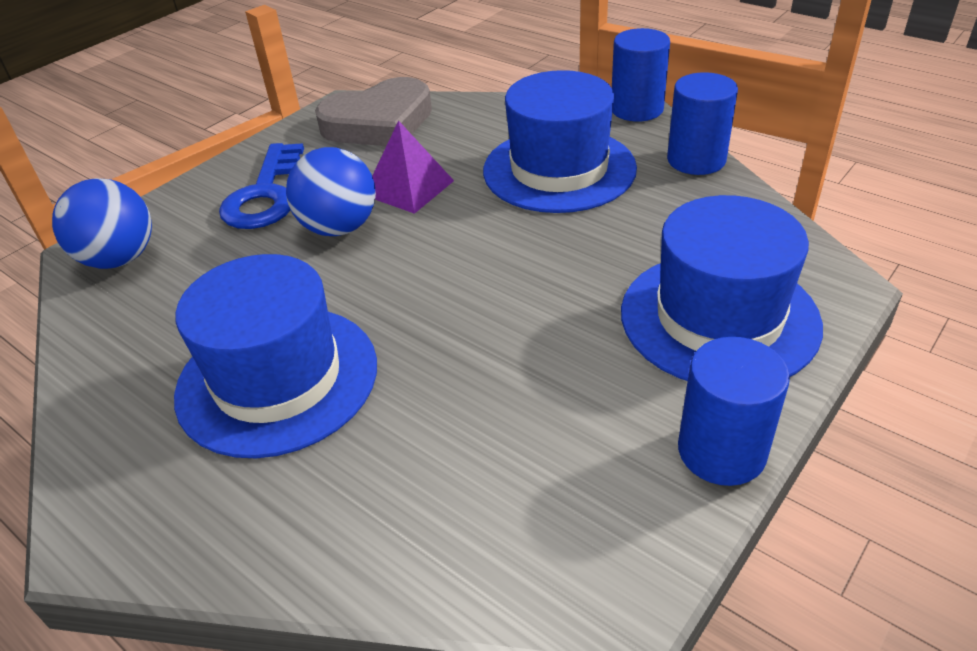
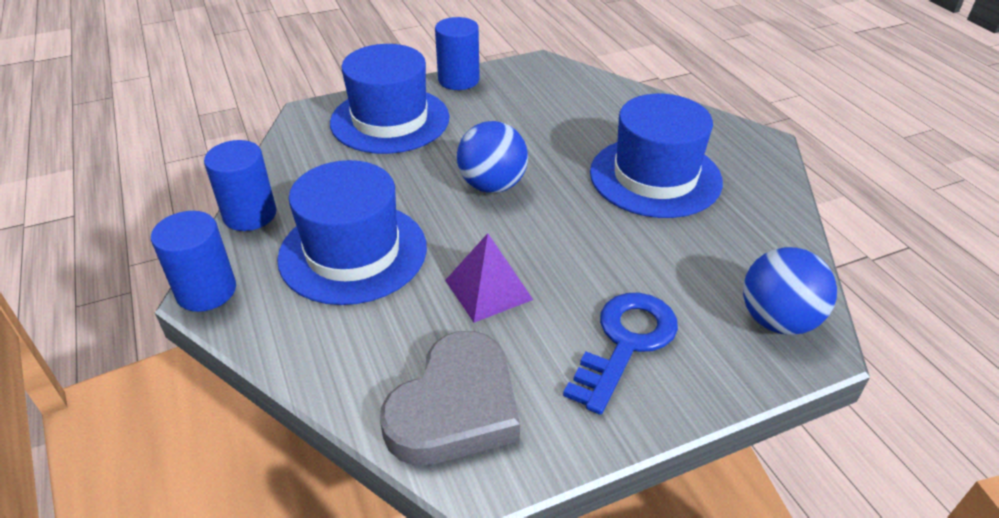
camera: 155 degrees left, 0 degrees up
blue ball [286,147,376,236] -> blue ball moved to [457,121,528,193]
grey heart [315,77,432,146] -> grey heart turned 120 degrees clockwise [380,331,520,465]

